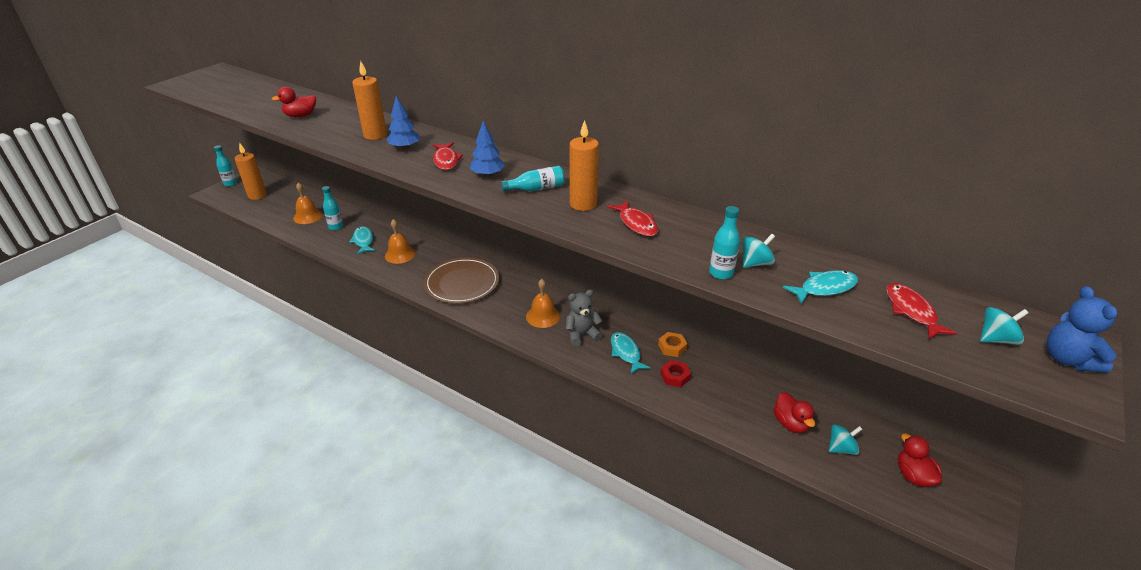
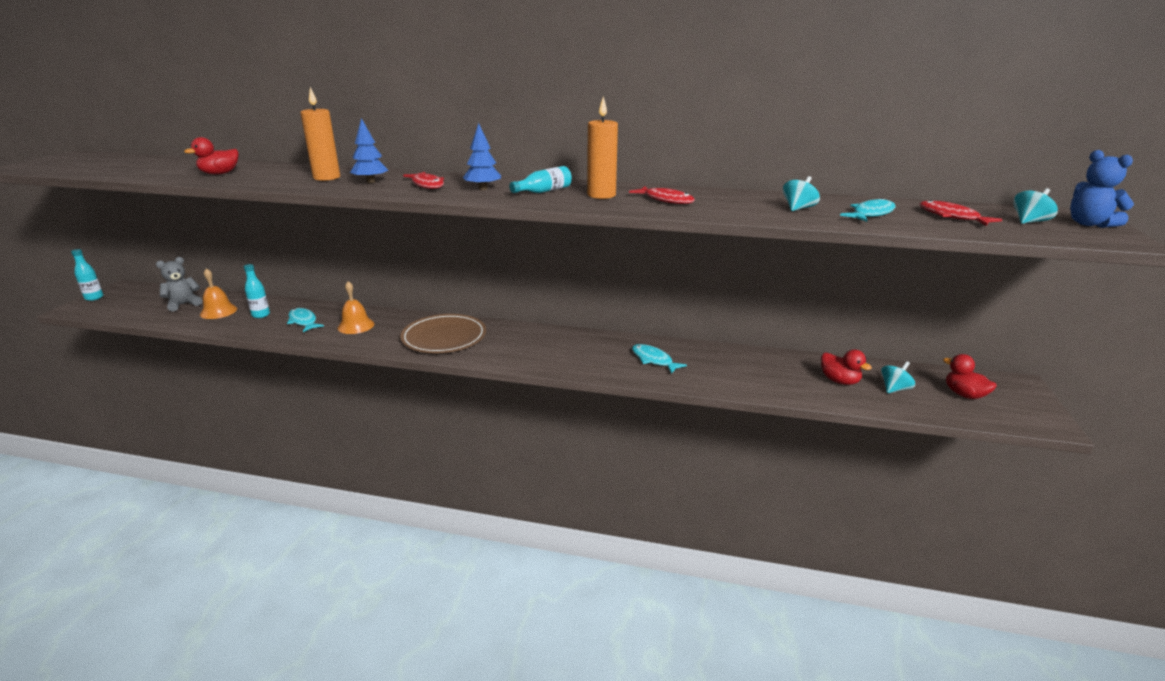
camera: 20 degrees left, 10 degrees down
orange candle [235,142,267,200] -> none
orange bell [526,279,560,328] -> none
grey teddy bear [566,289,603,346] -> grey teddy bear moved to [156,257,202,312]
orange nut [658,332,688,357] -> none
red nut [660,360,691,387] -> none
turquoise bottle [709,206,740,280] -> none

